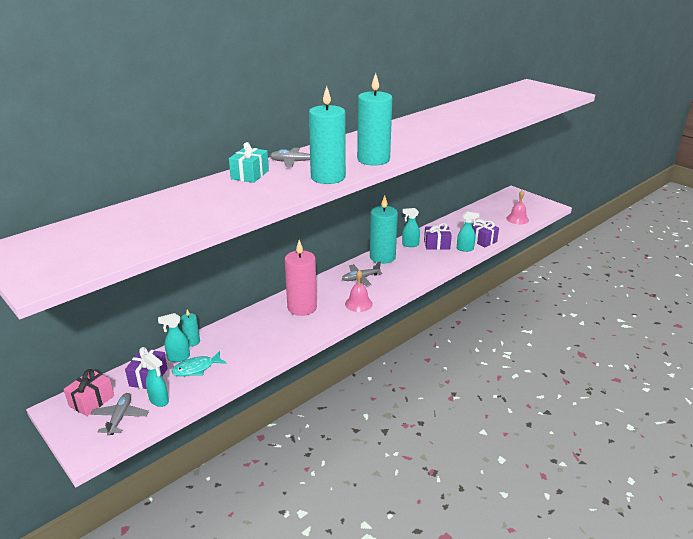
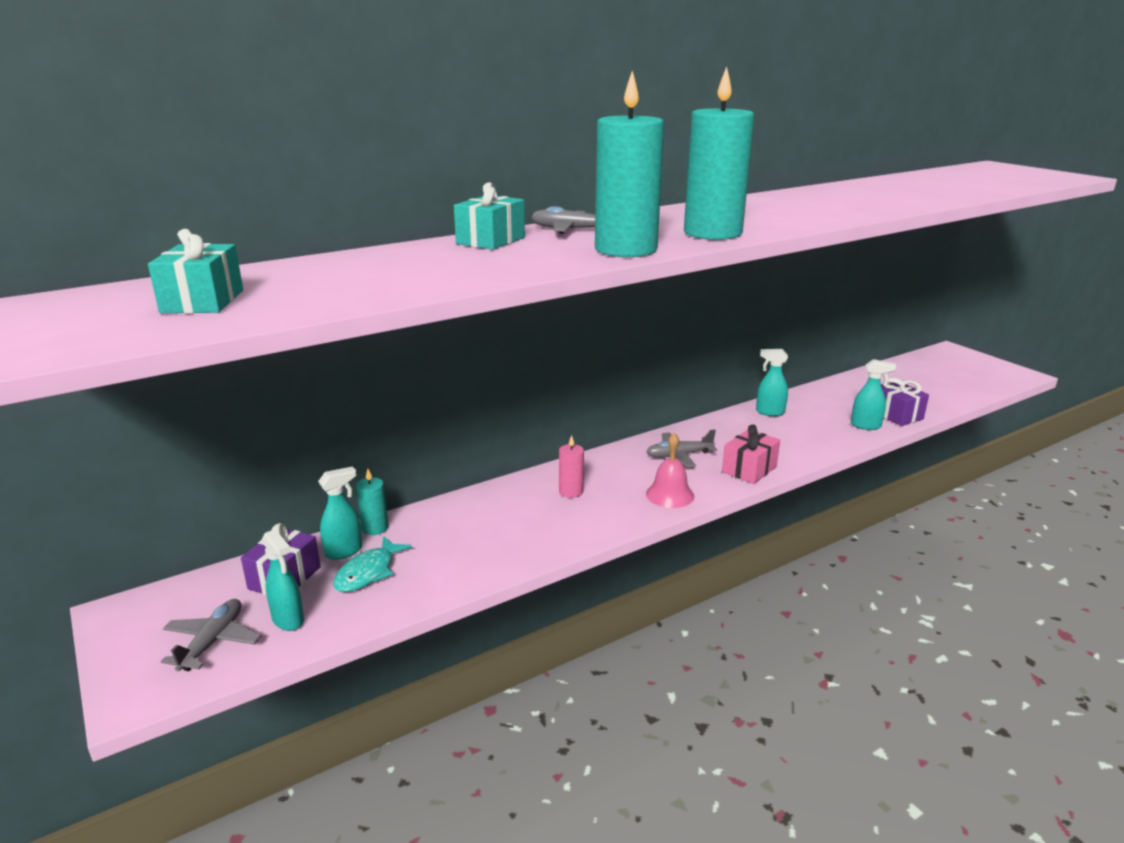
camera: 10 degrees right, 5 degrees down
pink gift [64,369,114,416] -> pink gift moved to [722,424,780,484]
turquoise spray bottle [158,313,190,362] -> turquoise spray bottle turned 150 degrees clockwise [318,466,362,560]
turquoise fish [172,351,227,376] -> turquoise fish turned 45 degrees counterclockwise [333,536,412,592]
pink candle [285,240,317,316] -> pink candle [559,435,584,498], size x0.48
turquoise candle [370,195,398,264] -> none
purple gift [424,223,452,250] -> none
pink bell [506,190,529,224] -> none
none -> turquoise gift [148,229,243,313]

